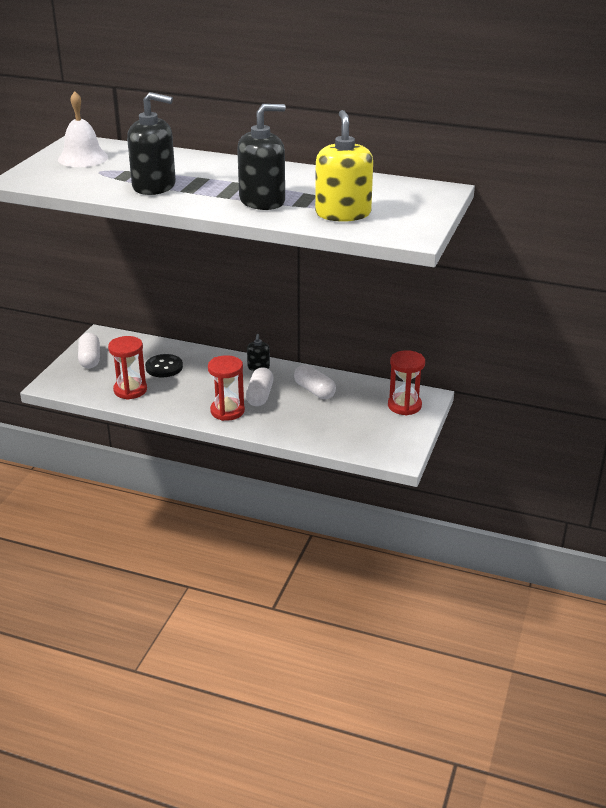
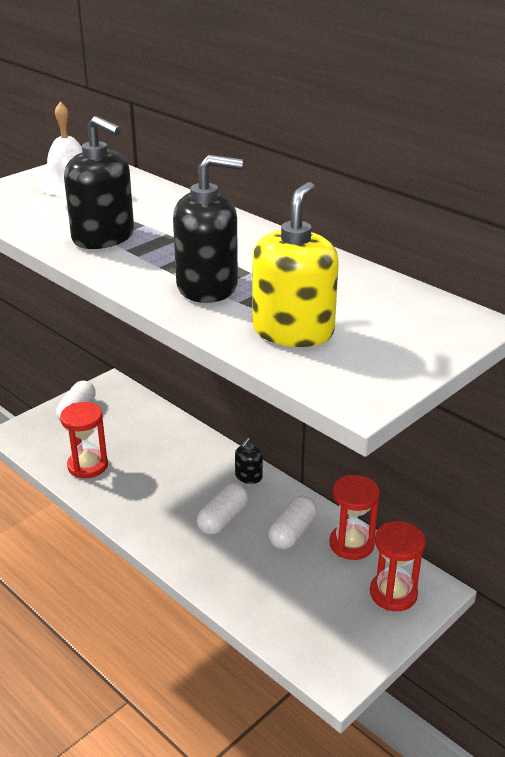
camera: 25 degrees right, 0 degrees up
black button [145,354,183,377] -> none
red hourglass [208,355,245,421] -> red hourglass moved to [330,475,380,560]
white capsule [294,365,336,399] -> white capsule turned 45 degrees clockwise [268,495,317,549]

